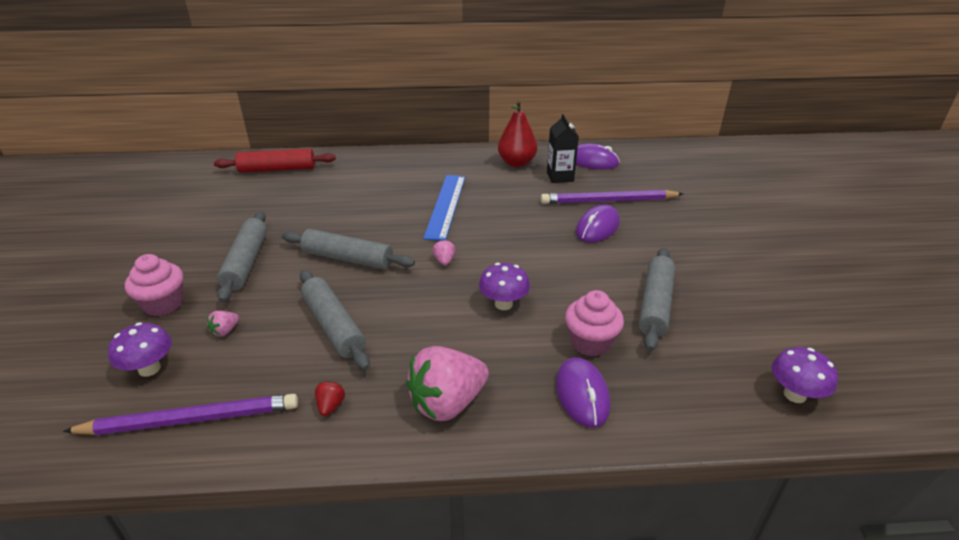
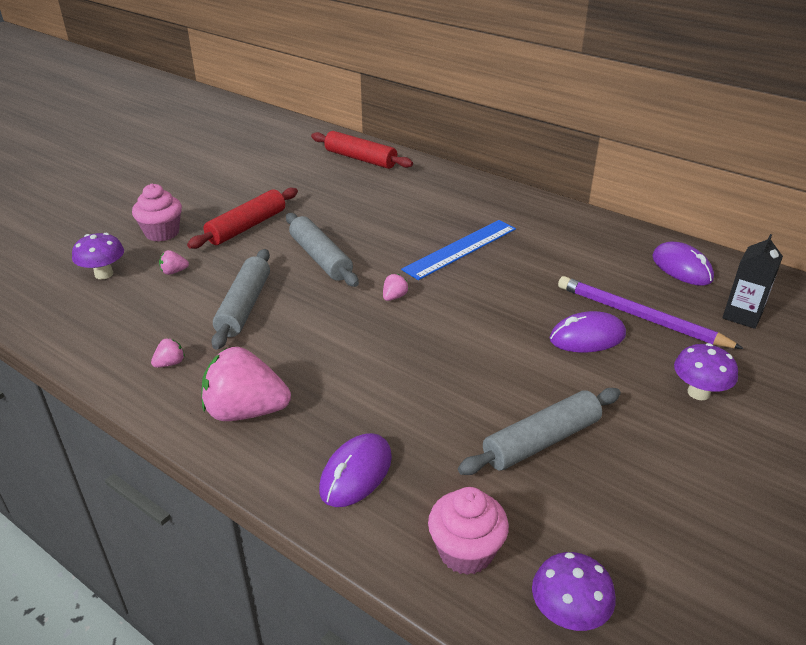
camera: 40 degrees right, 0 degrees up
purple pencil [63,394,298,435] -> none
grey rolling pin [217,211,267,303] -> red rolling pin [187,188,298,249]
red strawberry [315,380,345,416] -> pink strawberry [151,338,185,368]
purple mushroom [479,263,530,310] -> purple mushroom moved to [674,343,738,400]
red pear [498,100,537,167] -> none
black carton [547,114,579,183] -> black carton moved to [722,234,783,329]
pink cupcake [565,290,624,357] -> pink cupcake moved to [428,487,509,575]

